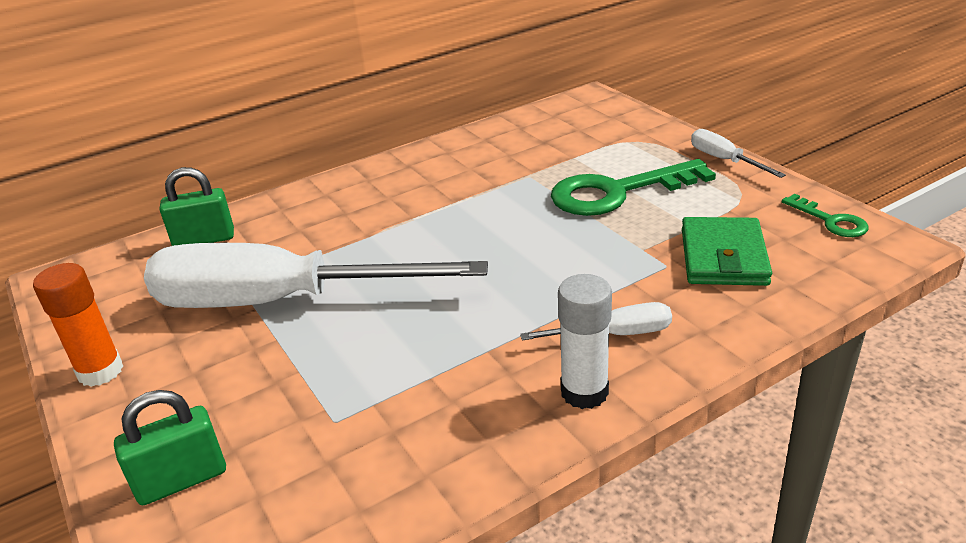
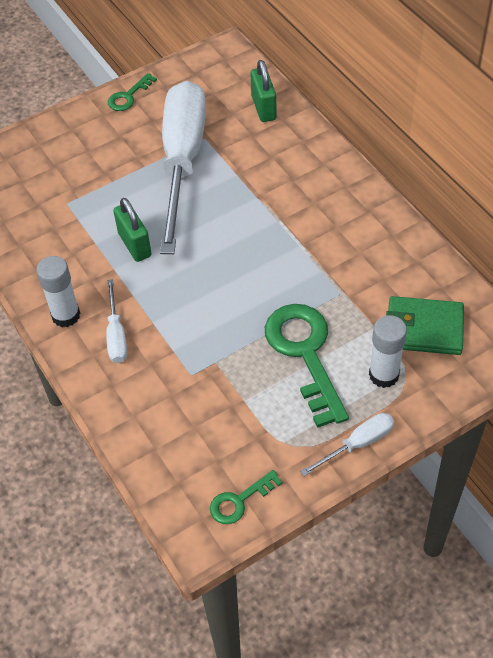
camera: 90 degrees right, 20 degrees up
orange glue stick [33,263,123,387] -> green key [108,73,157,111]
green padlock [114,390,226,505] -> green padlock moved to [113,198,152,262]
green wallet [682,217,772,286] -> green wallet moved to [386,296,464,355]
none -> white glue stick [369,315,407,388]

